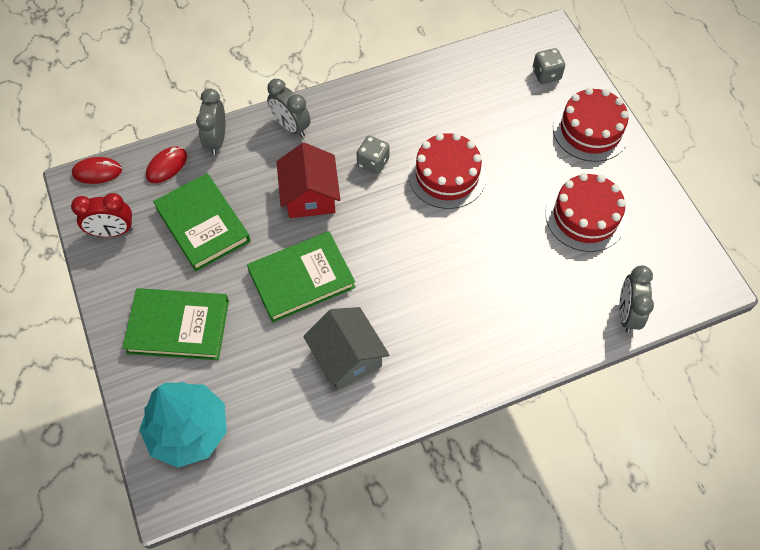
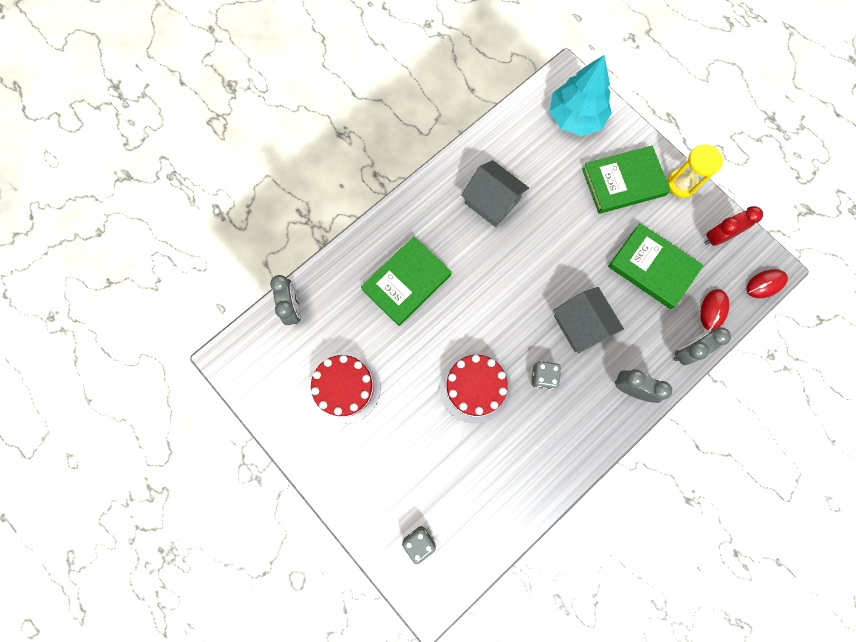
camera: 160 degrees right, 15 degrees up
grey clock [196,89,225,155] -> grey clock turned 105 degrees counterclockwise [674,327,731,365]
green book [247,231,356,323] -> green book moved to [361,236,452,326]
red house [277,143,340,218] -> grey house [553,287,624,353]
red cake [553,87,629,162] -> none
none -> yellow hourglass [667,144,723,198]

